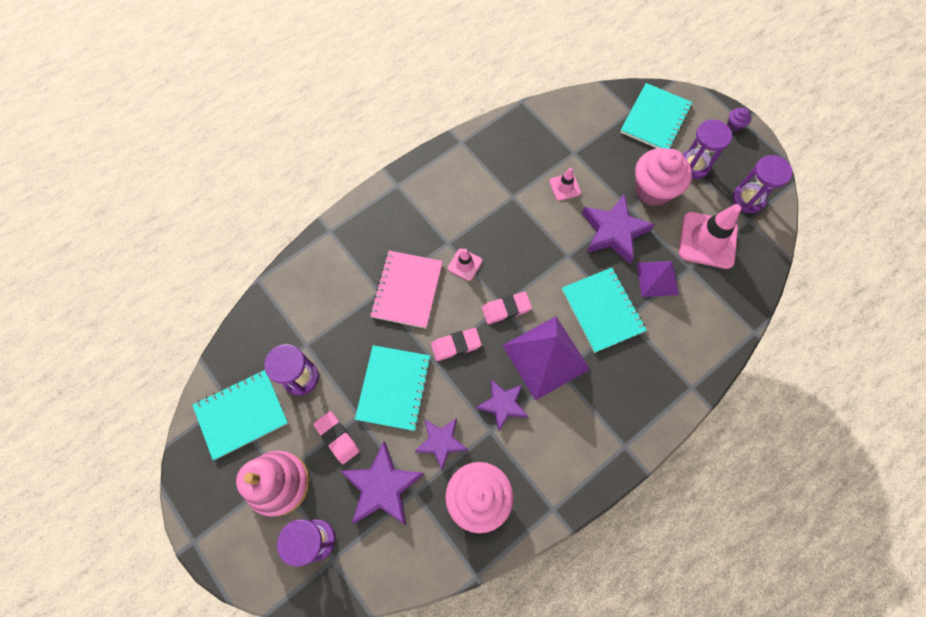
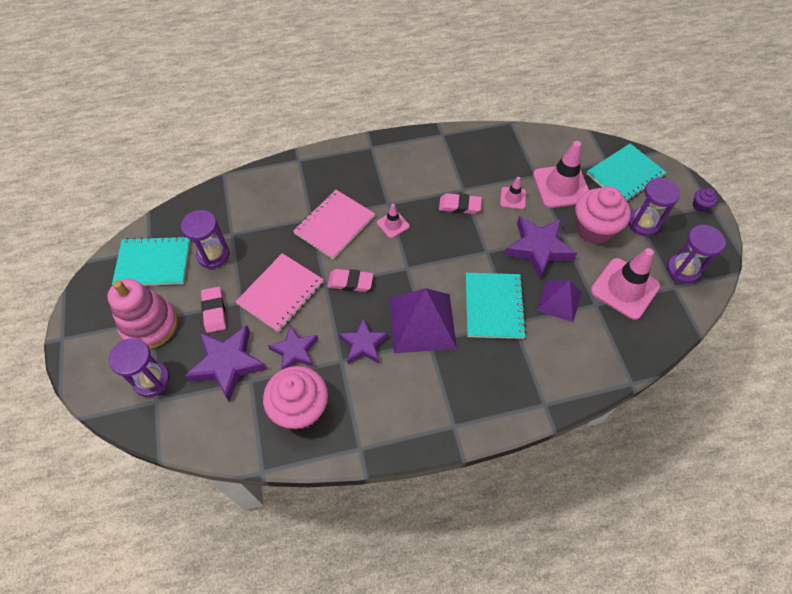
camera: 25 degrees right, 10 degrees down
turquoise notebook [355,345,431,431] -> pink notebook [235,253,324,332]
pink eraser [482,292,532,324] -> pink eraser moved to [439,193,482,214]
none -> pink traffic cone [533,141,589,208]

